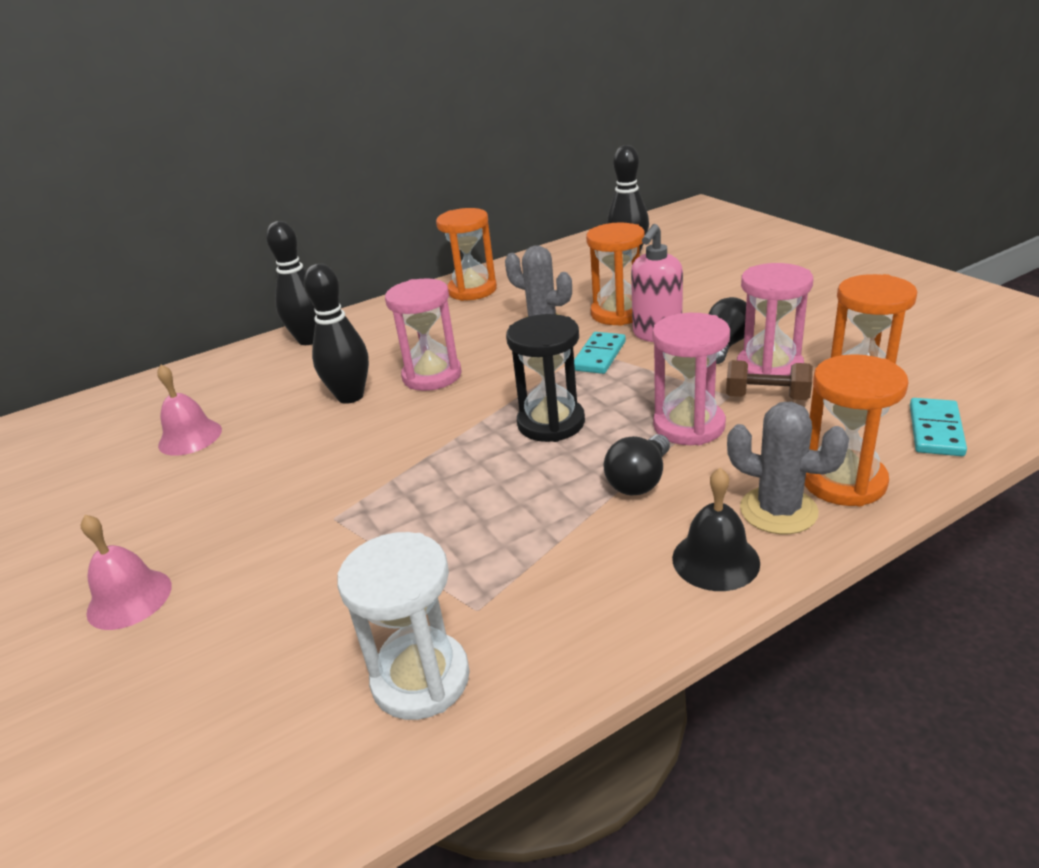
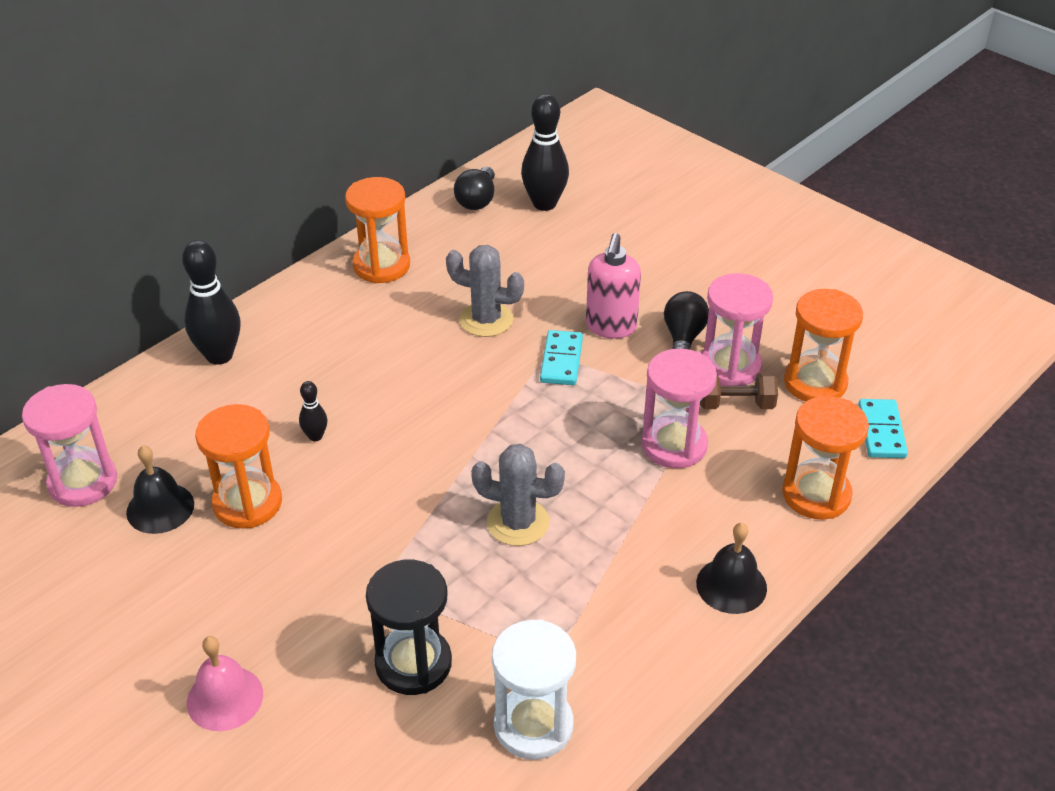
camera: 20 degrees left, 10 degrees up
pink bell [157,365,222,456] -> black bell [126,445,194,534]
black bowling pin [304,263,369,404] -> black bowling pin [299,381,328,442], size x0.49
pink hourglass [385,278,462,391] -> pink hourglass moved to [22,384,117,507]
black hourglass [506,314,585,442] -> black hourglass moved to [366,560,452,695]
orange hourglass [586,222,645,326] -> orange hourglass moved to [196,404,282,529]
black light bulb [604,434,670,495] -> black light bulb moved to [454,167,495,210]
grey cactus [727,402,849,534] -> grey cactus moved to [471,444,565,546]

